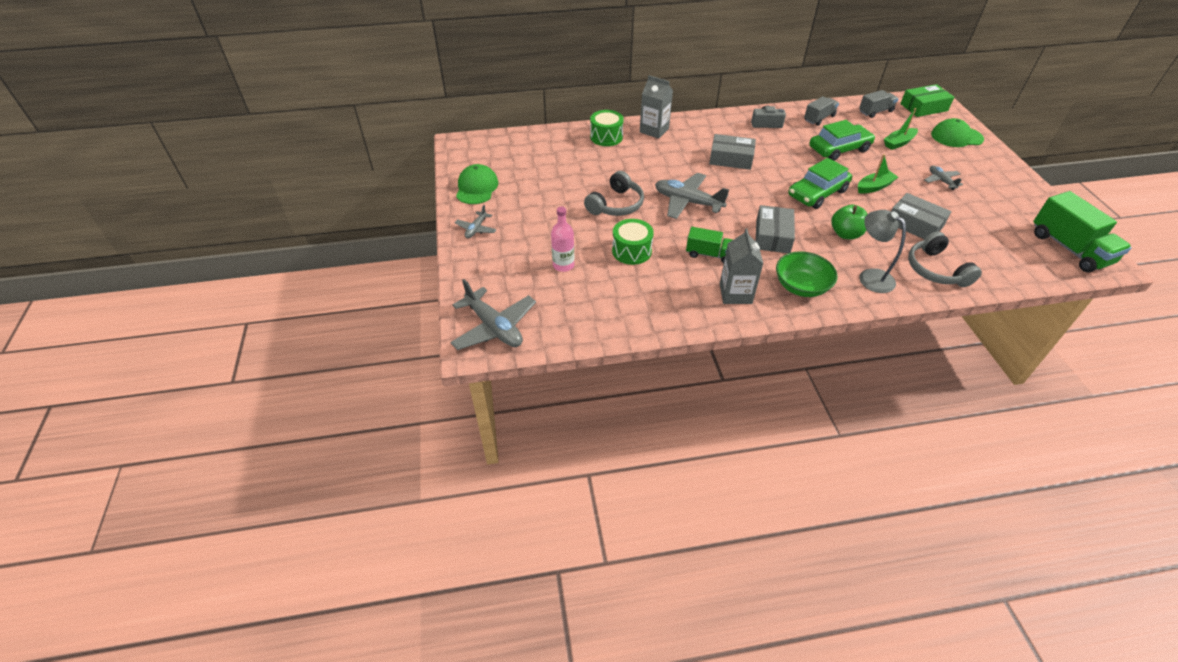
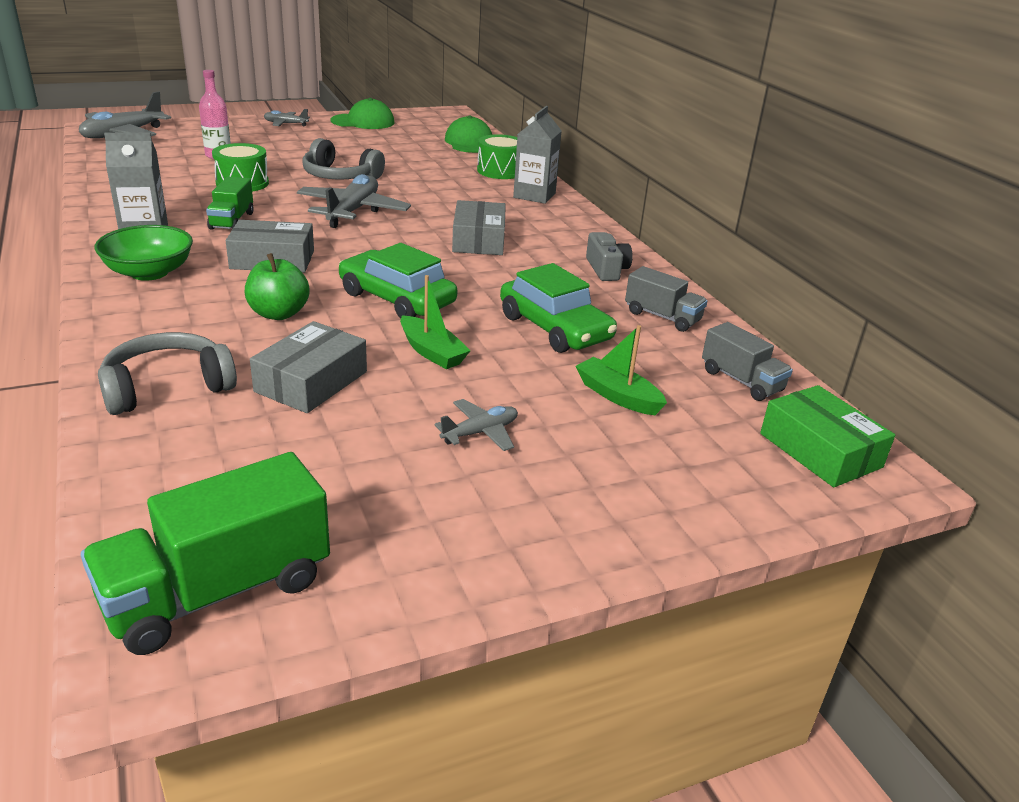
camera: 75 degrees right, 15 degrees down
grey lamp [859,210,906,293] -> none
green cap [931,118,984,147] -> green cap moved to [445,115,492,153]

